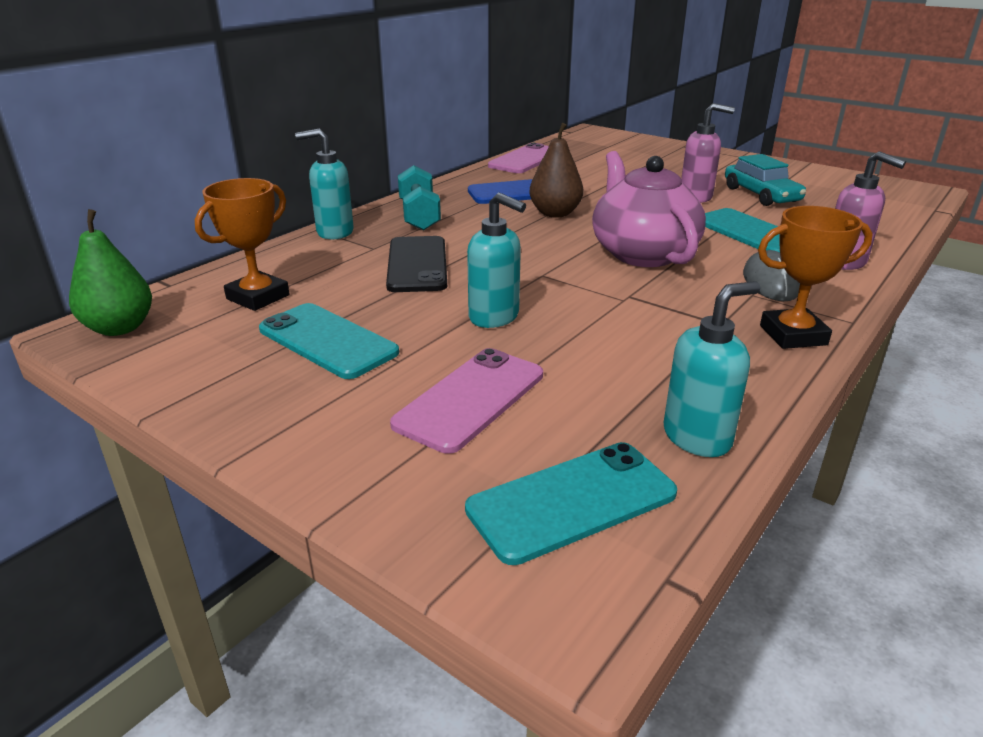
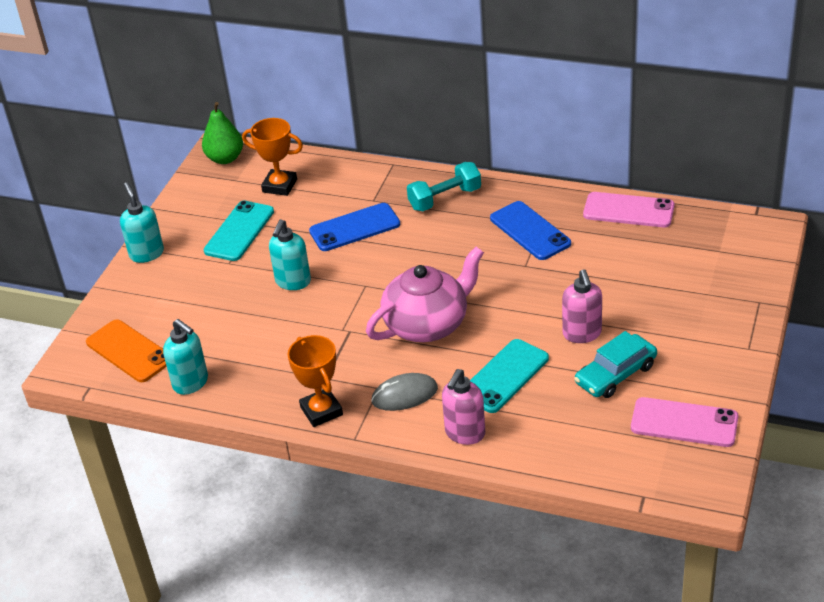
camera: 75 degrees right, 10 degrees up
turquoise soap dispenser [295,128,354,239] -> turquoise soap dispenser moved to [120,182,164,263]
black phone [386,236,447,292] -> blue phone [309,203,400,251]
pink phone [390,348,543,454] -> pink phone moved to [631,397,738,447]
turquoise phone [465,442,677,565] -> orange phone [86,320,167,382]
brown pear [529,123,584,218] -> none

